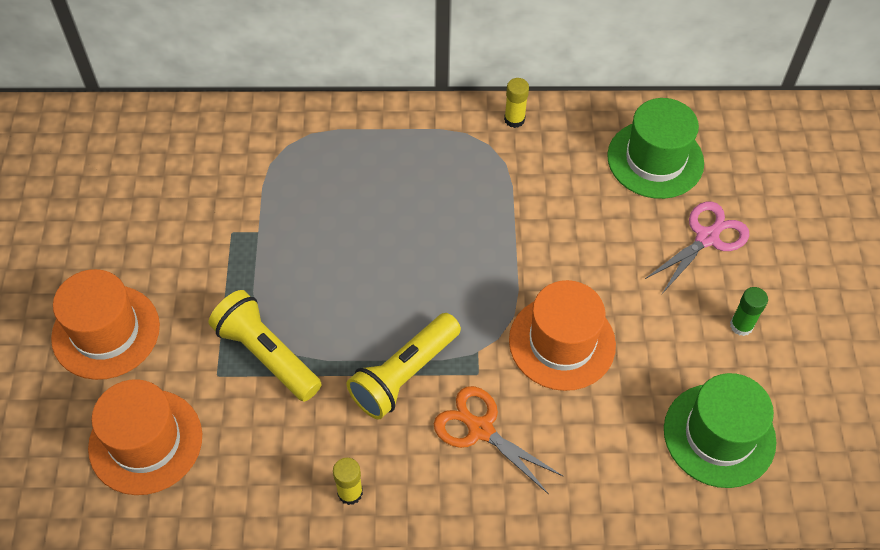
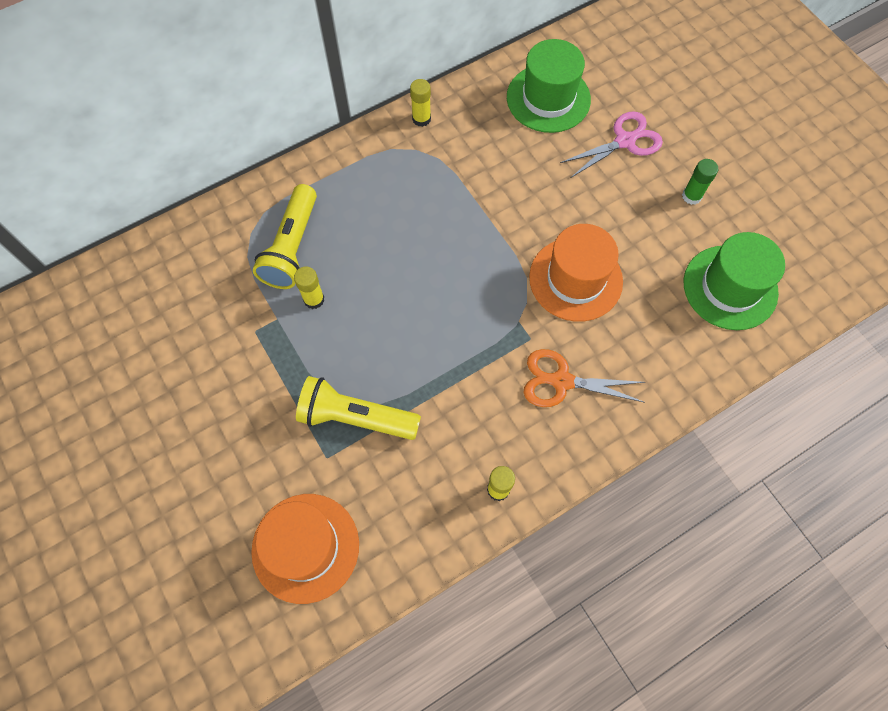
camera: 30 degrees left, 10 degrees up
orange hat [51,269,160,380] -> none
yellow flashlight [346,313,461,419] -> yellow flashlight moved to [253,184,317,289]
pink scissors [645,201,749,294] -> pink scissors turned 45 degrees clockwise [560,111,663,178]
none -> yellow glue stick [294,267,324,309]

